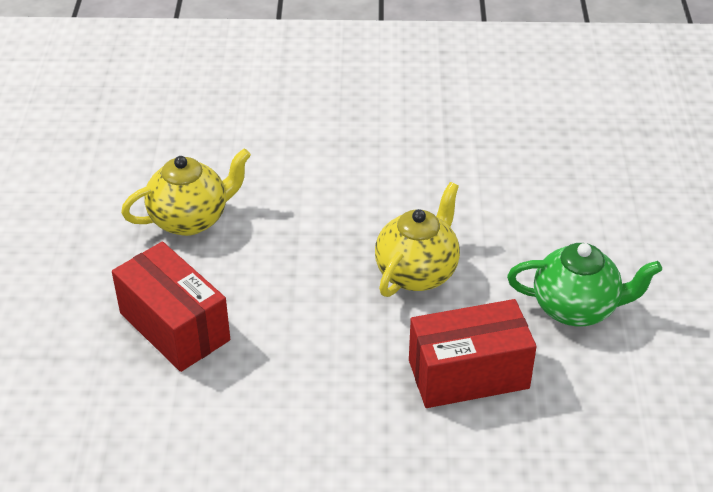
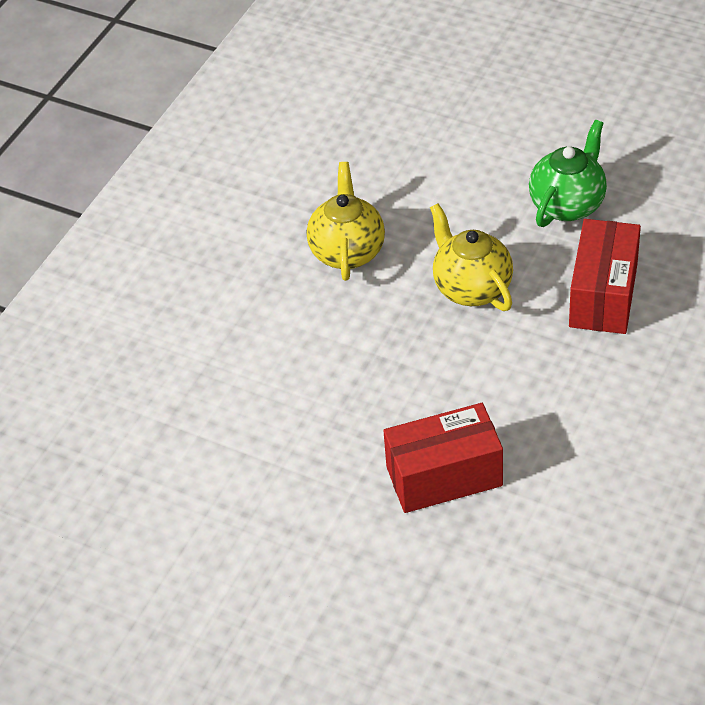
camera: 60 degrees left, 5 degrees up
yellow teapot [121,148,251,236] -> yellow teapot moved to [307,162,385,281]

